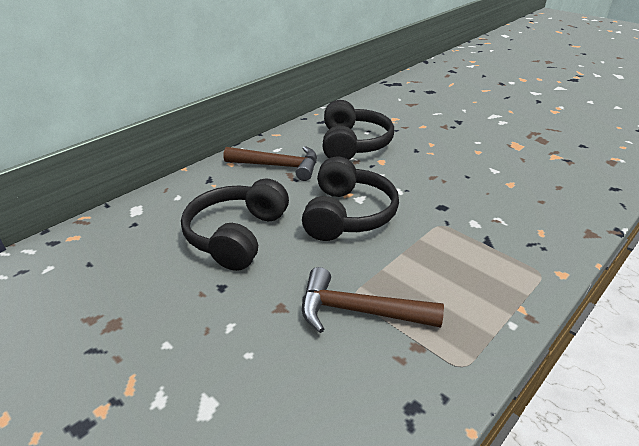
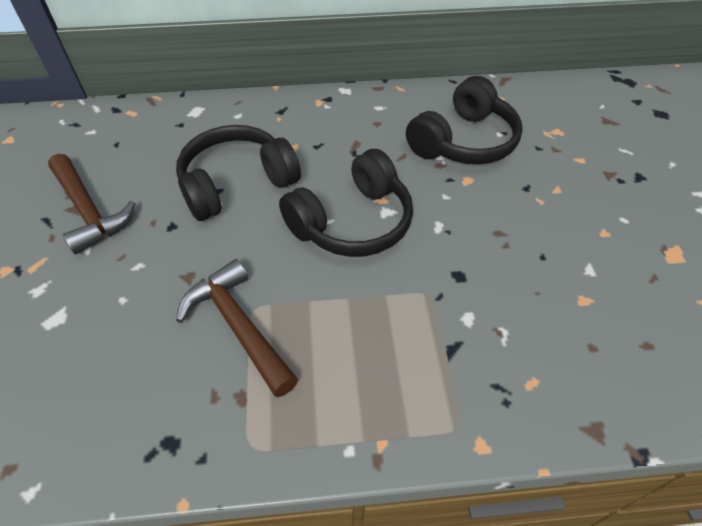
camera: 40 degrees right, 15 degrees up
brown hammer [223,146,317,181] -> brown hammer moved to [48,154,136,254]

